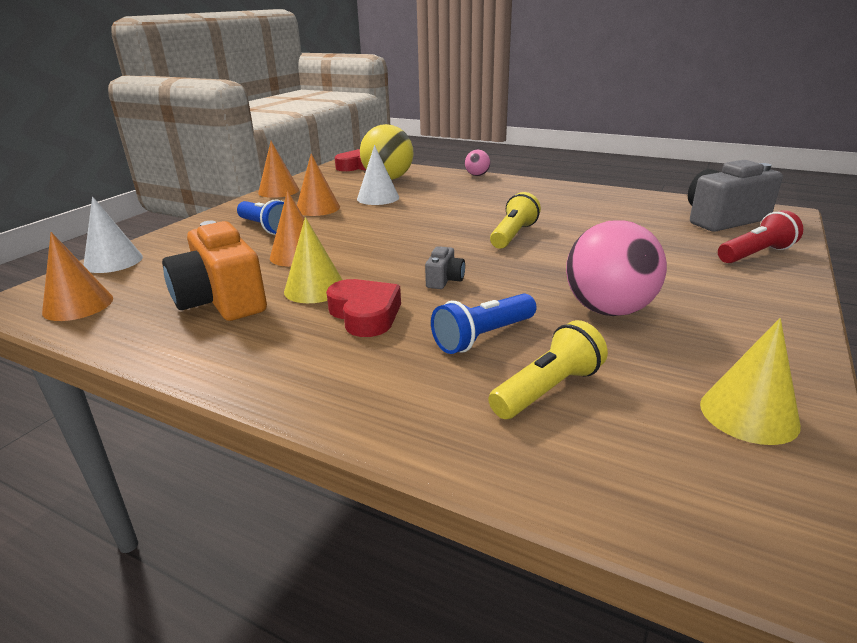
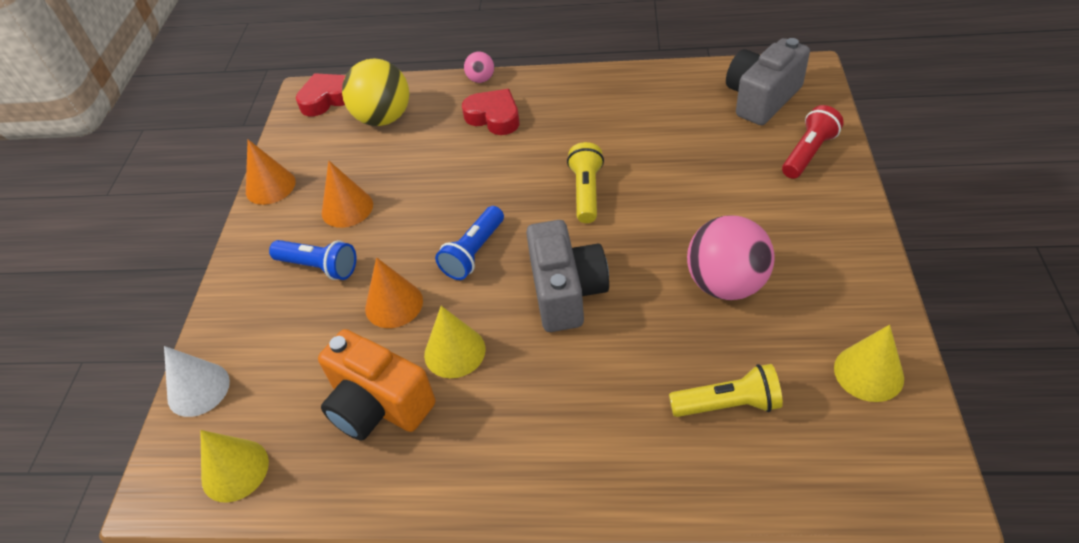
camera: 20 degrees left, 20 degrees up
orange cone [42,232,113,321] -> yellow cone [200,430,269,503]
red heart [326,279,401,337] -> red heart moved to [462,89,519,135]
white cone [357,145,399,205] -> none
grey camera [425,246,465,289] -> grey camera [526,220,609,332], size x2.18
blue flashlight [431,293,537,354] -> blue flashlight moved to [435,206,504,280]
yellow flashlight [488,320,608,419] -> yellow flashlight turned 60 degrees clockwise [669,364,783,417]

